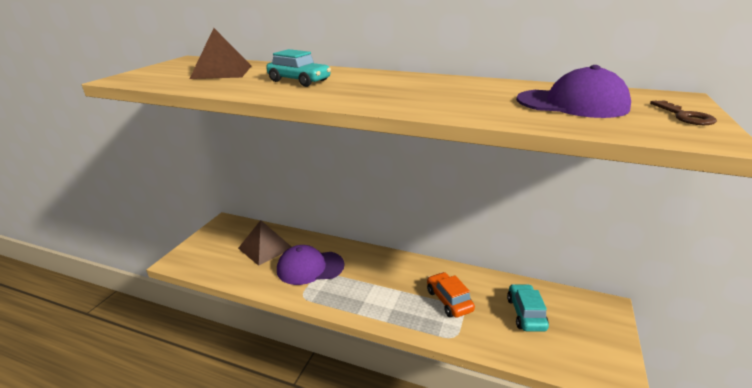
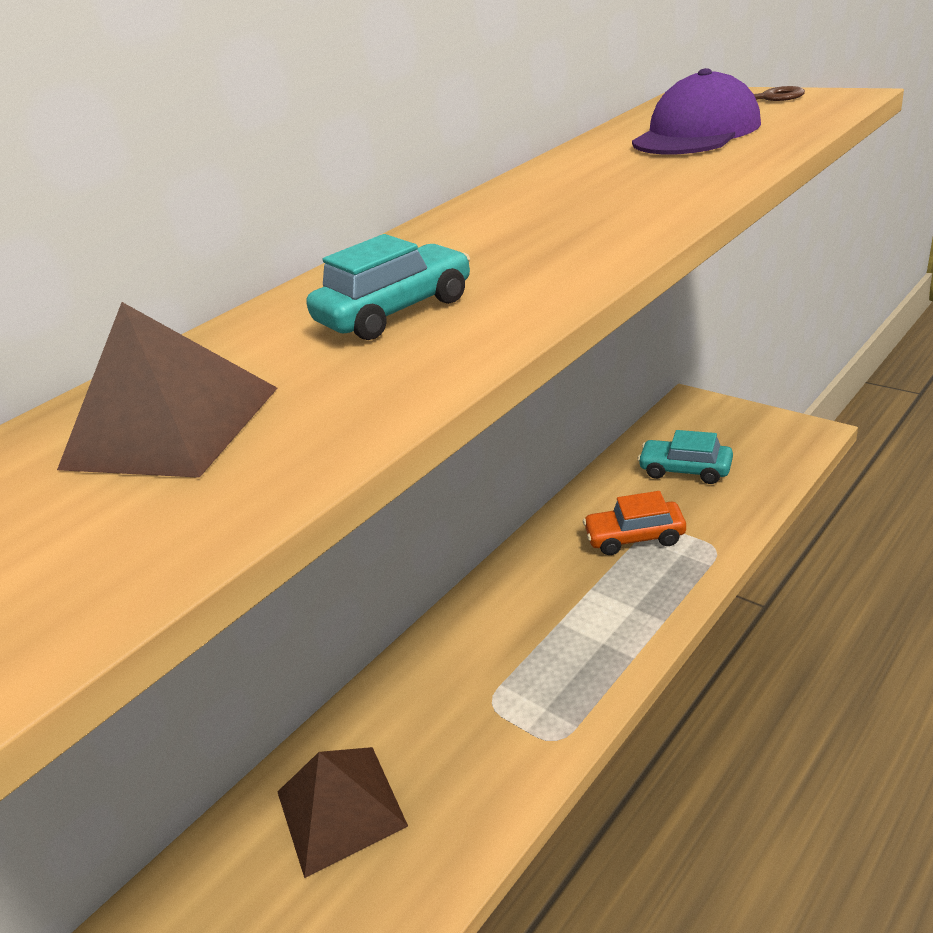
camera: 65 degrees left, 5 degrees up
purple cap [277,245,345,285] -> none

